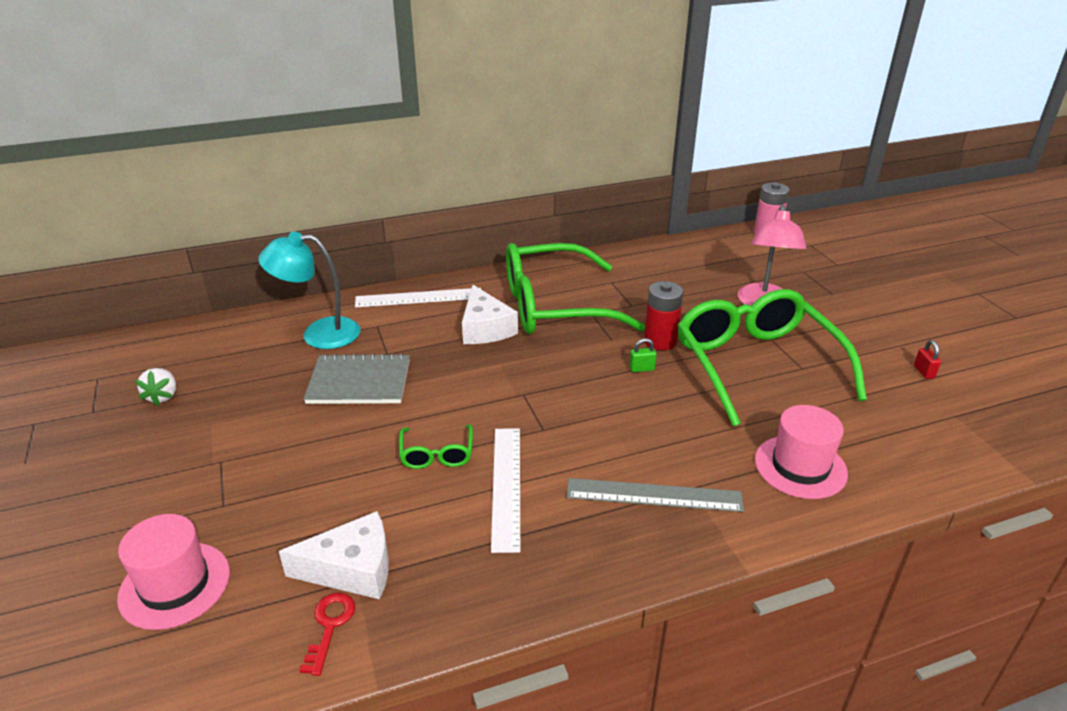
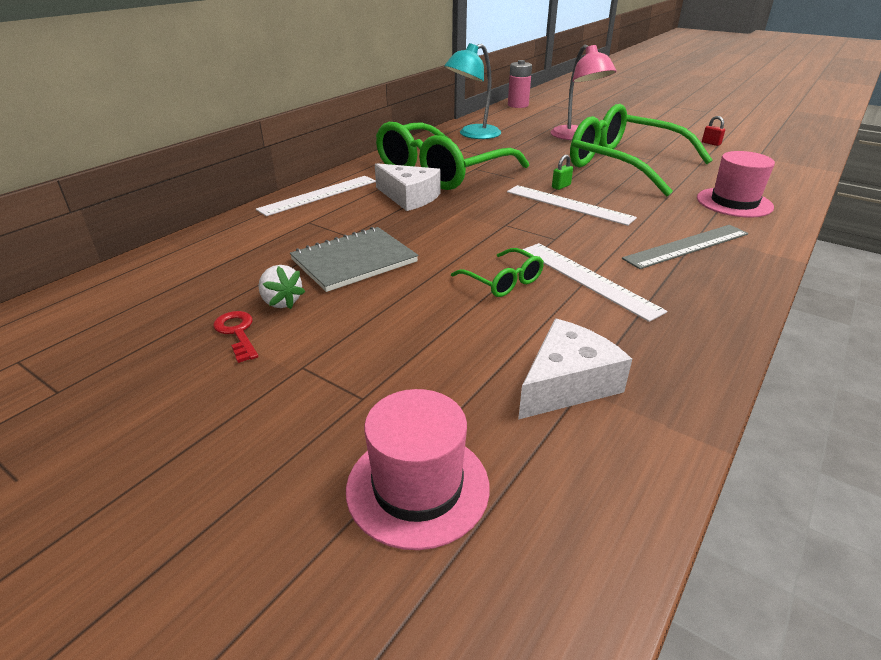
camera: 35 degrees left, 0 degrees up
white strawberry [135,368,176,406] -> white strawberry moved to [258,265,305,309]
turquoise lamp [258,231,360,349] -> turquoise lamp moved to [444,43,501,139]
red key [299,593,355,676] -> red key moved to [213,311,258,363]
red battery [644,281,683,350] -> none
none -> white ruler [507,185,637,226]

